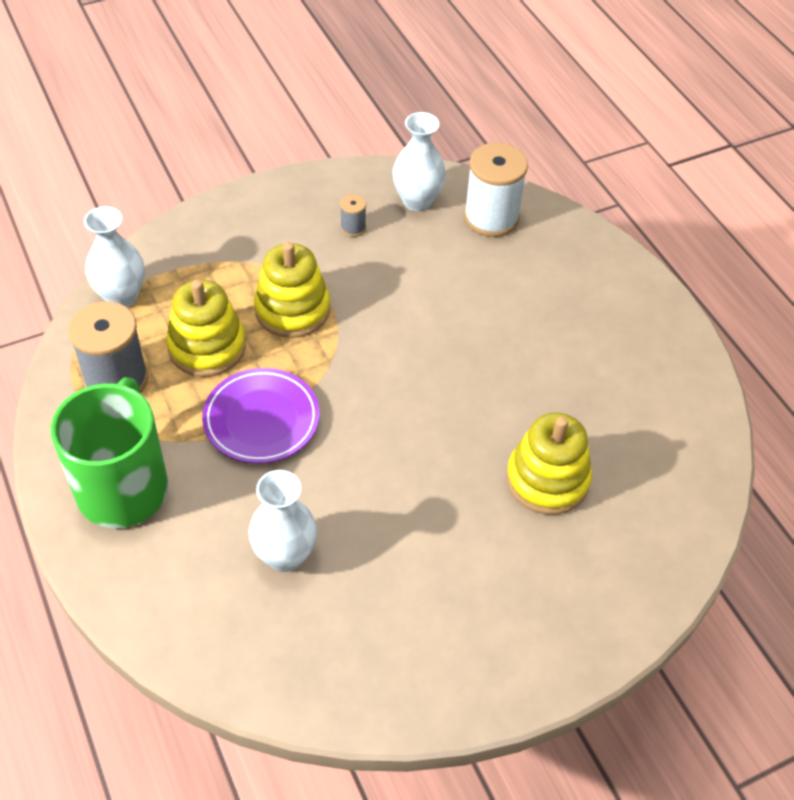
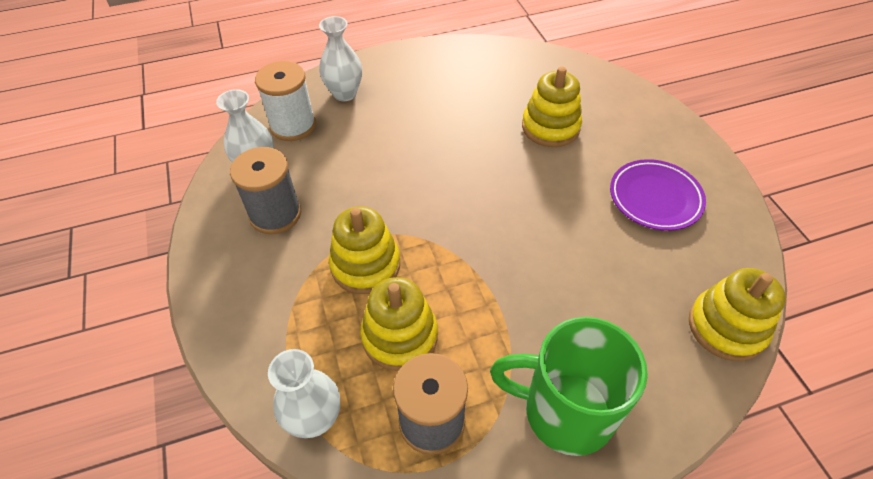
camera: 80 degrees left, 0 degrees up
purple plate [202,368,320,464] -> purple plate moved to [610,159,706,231]
white vase [249,470,317,572] -> white vase moved to [319,16,362,101]
grey spool [340,194,366,237] -> grey spool [230,147,301,234], size x2.20
none -> yellow stacking toy [689,268,786,361]

